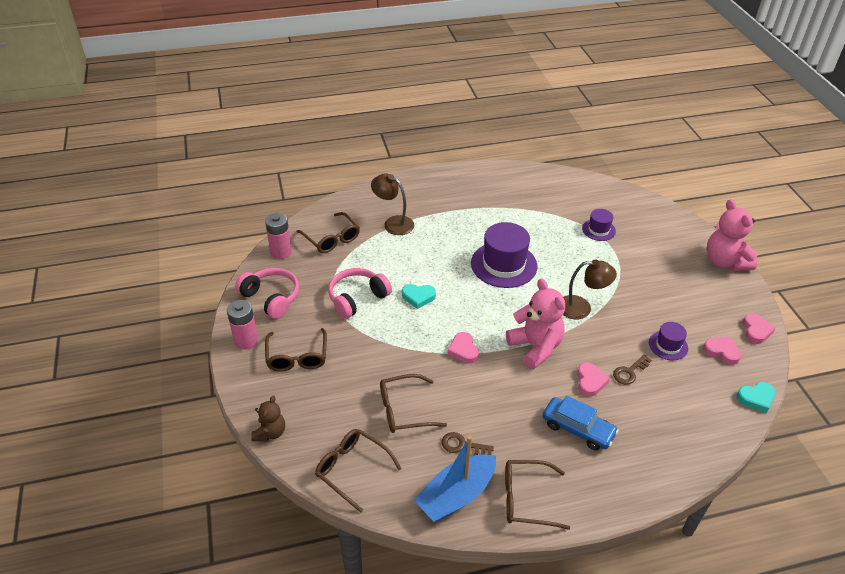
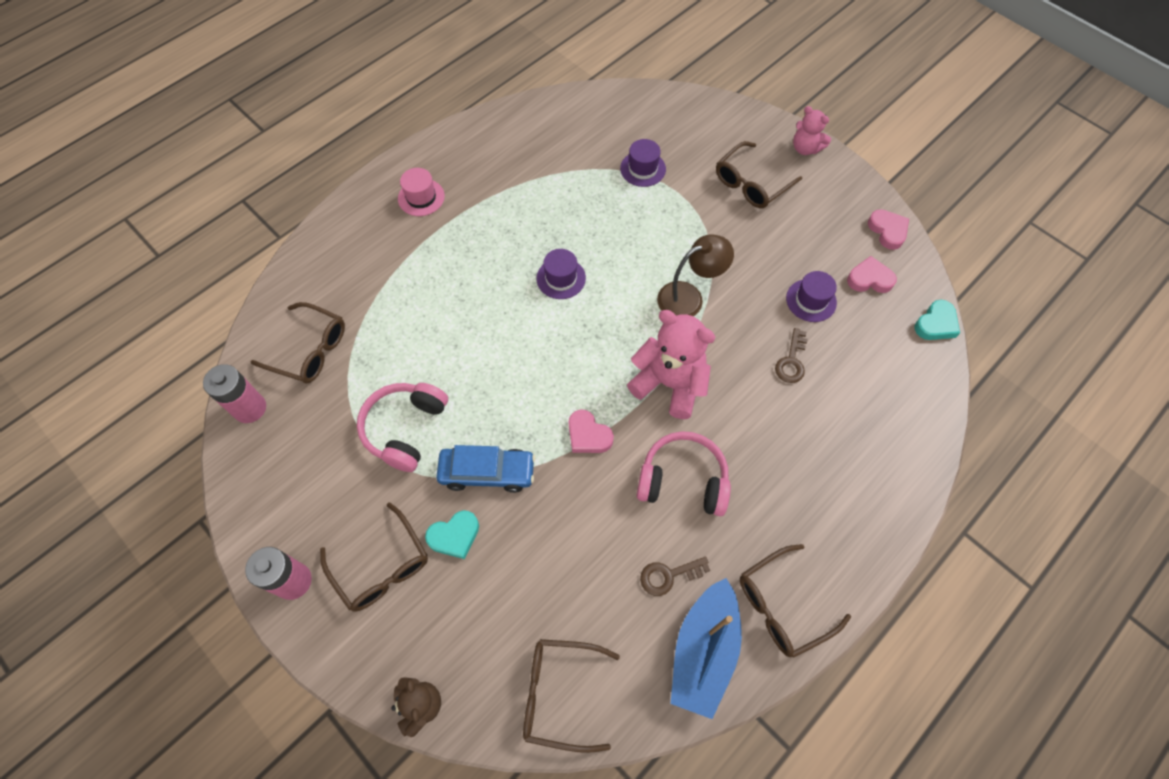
camera: 30 degrees left, 20 degrees up
pink headphones [235,268,299,319] -> pink headphones moved to [637,431,731,516]
brown lamp [371,173,414,235] -> none
brown glasses [380,374,447,433] -> brown glasses moved to [716,141,802,208]
turquoise heart [402,284,436,309] -> turquoise heart moved to [425,510,479,559]
purple hat [471,222,537,288] -> purple hat [537,249,586,299], size x0.53
blue car [543,396,619,450] -> blue car moved to [436,445,535,493]
pink heart [577,362,610,397] -> none
pink teddy bear [707,199,757,271] -> pink teddy bear [793,106,831,155], size x0.57
none -> pink hat [398,168,445,216]

